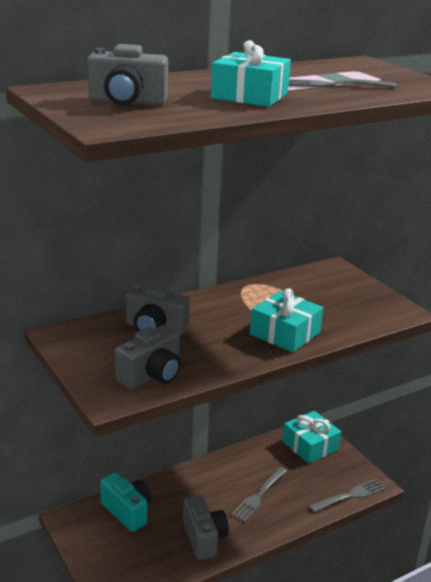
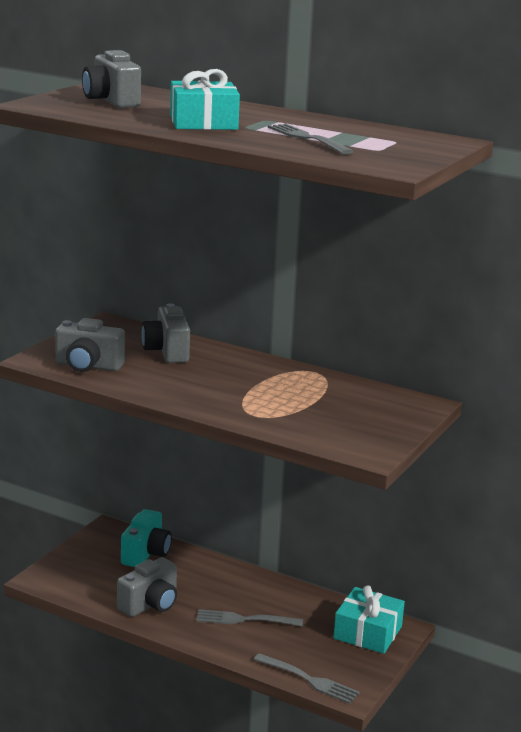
camera: 60 degrees right, 5 degrees down
turquoise gift [250,288,323,352] -> none

